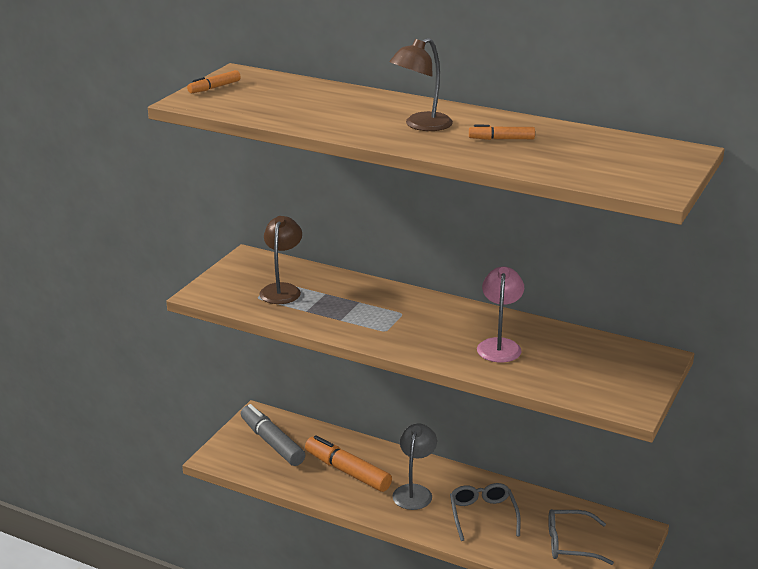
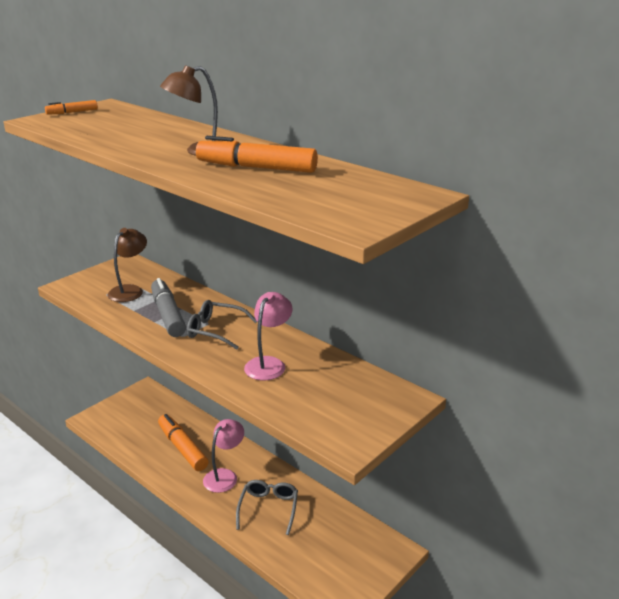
camera: 15 degrees right, 0 degrees up
grey marker [241,404,305,466] -> grey marker moved to [151,278,186,337]
grey lamp [392,423,437,510] -> pink lamp [203,419,244,493]
orange marker [469,125,535,140] -> orange marker [196,136,318,173], size x1.94
grey glasses [548,509,614,565] -> grey glasses moved to [187,300,257,350]

